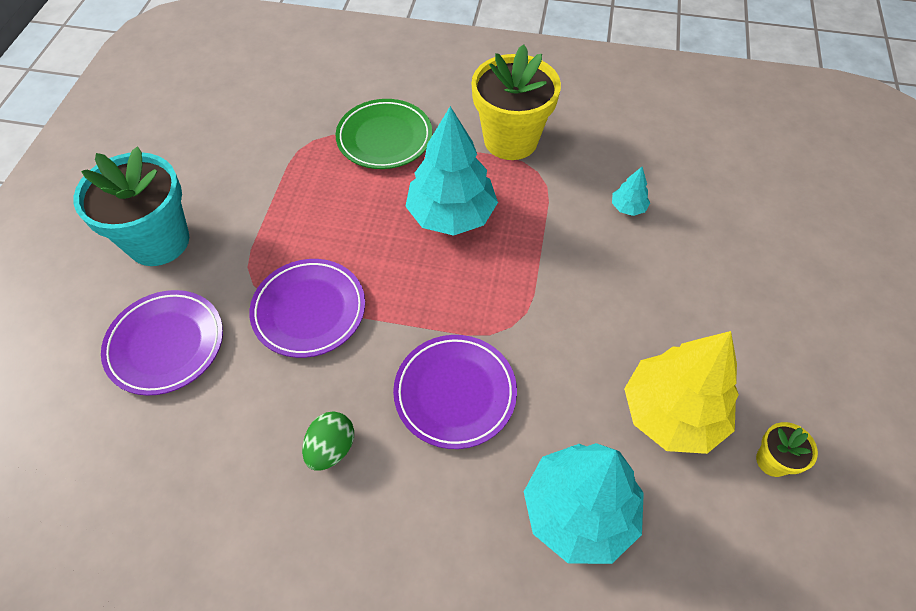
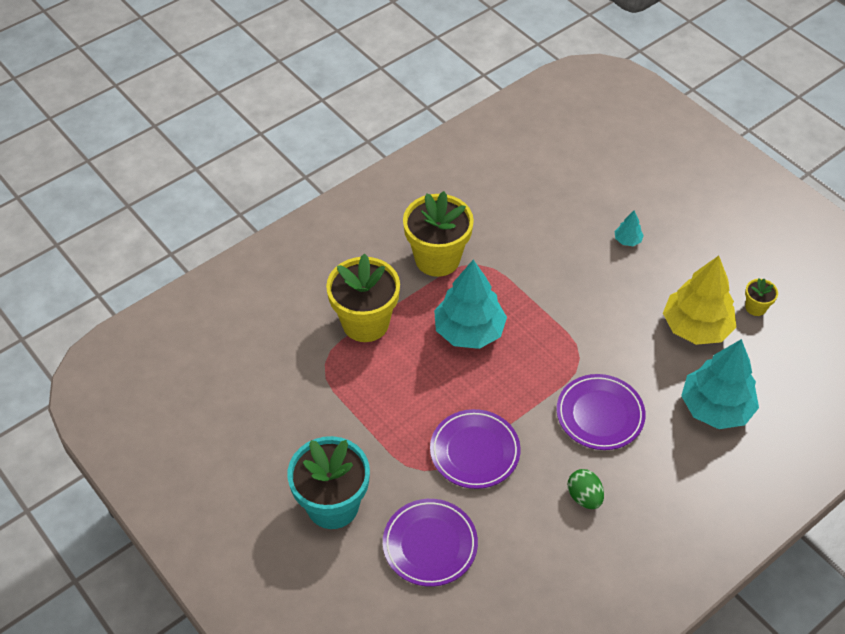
camera: 50 degrees left, 5 degrees down
green plate [336,99,432,169] -> yellow flower pot [326,253,400,342]
turquoise tree [612,167,650,216] -> turquoise tree moved to [614,210,644,246]

